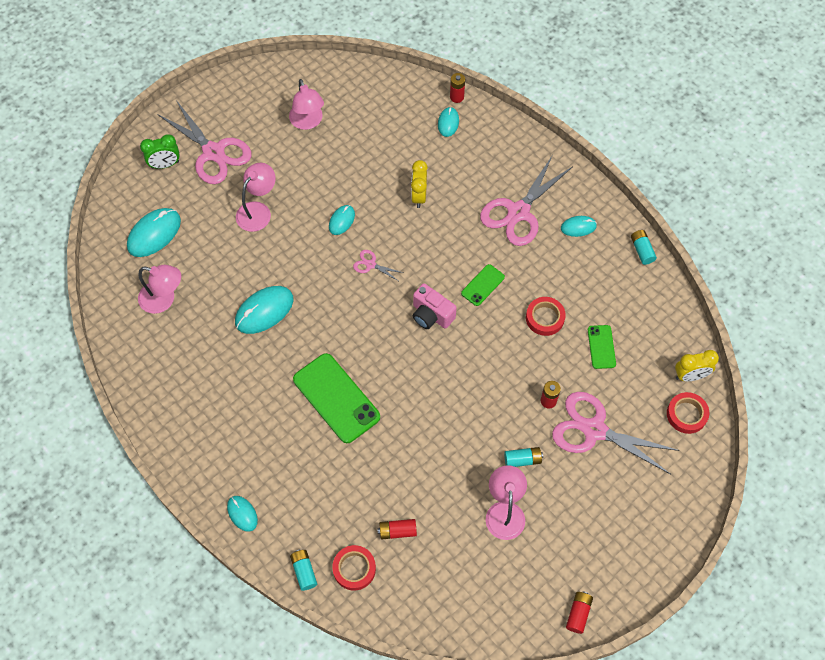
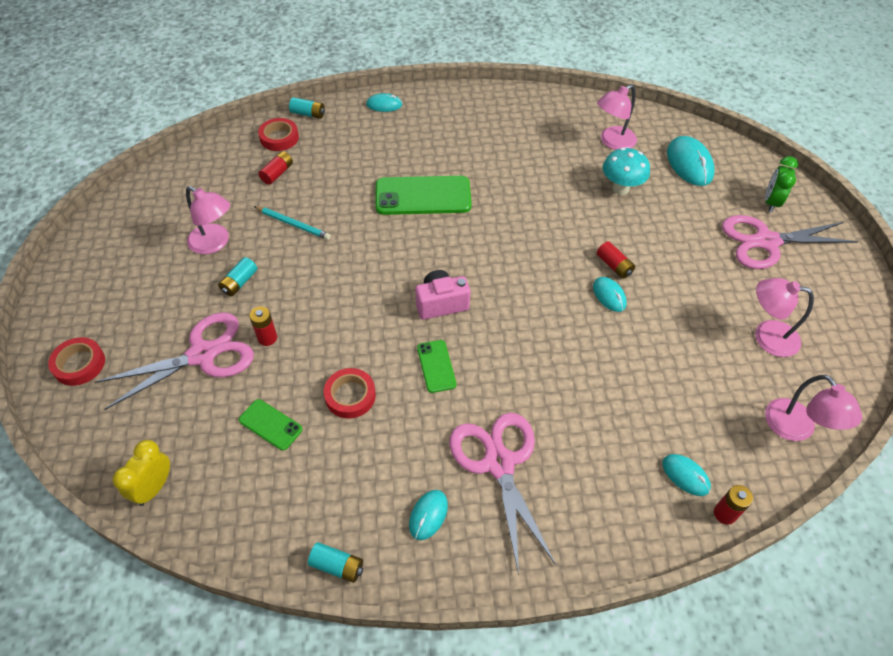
camera: 125 degrees right, 10 degrees down
turquoise mouse [235,286,293,334] -> none
pink lamp [236,163,276,232] -> pink lamp moved to [765,375,862,441]
pink scissors [353,250,404,282] -> none
yellow clock [411,160,428,208] -> none
red battery [566,591,593,634] -> red battery moved to [597,241,635,279]
red tape [667,392,709,434] -> red tape moved to [48,337,105,386]
none -> turquoise pencil [254,206,331,240]
none -> turquoise mushroom [603,148,650,195]

